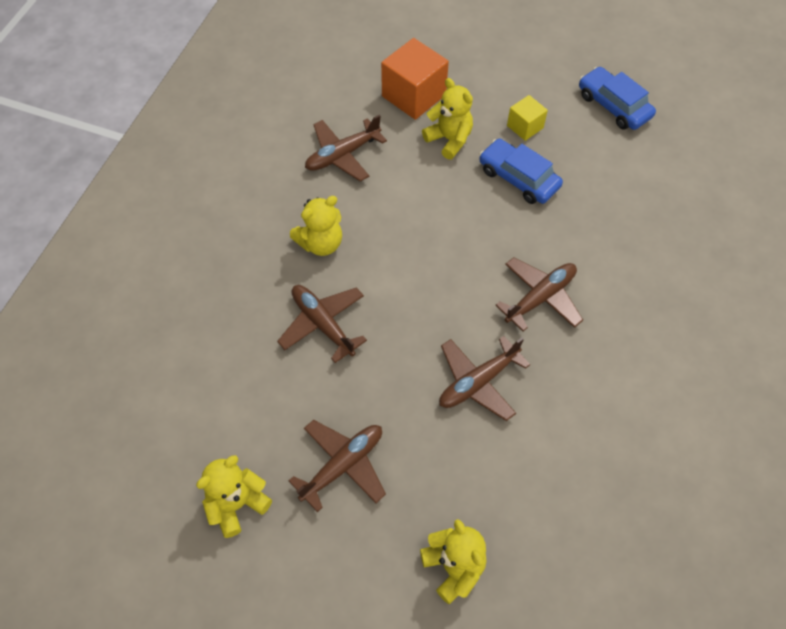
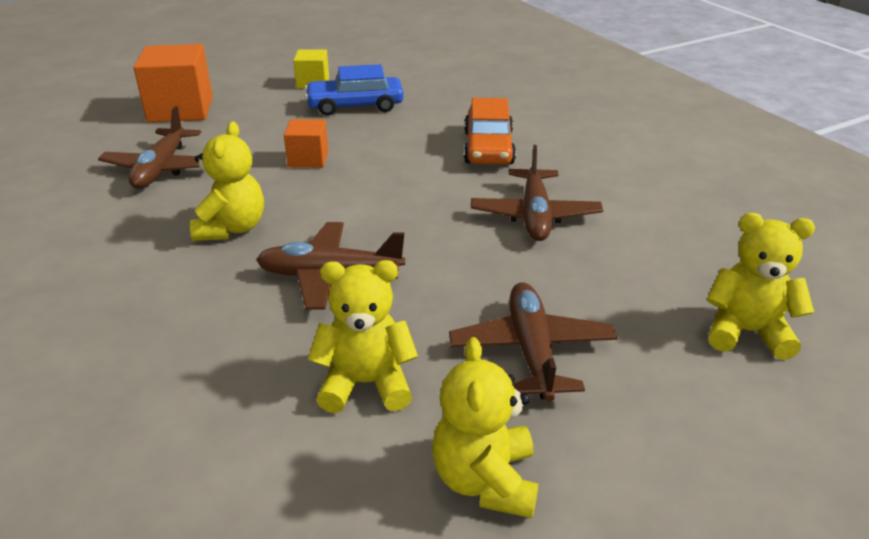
camera: 50 degrees left, 25 degrees down
yellow teddy bear [422,78,473,160] -> yellow teddy bear moved to [308,260,418,413]
brown plane [495,257,583,331] -> orange car [464,98,516,164]
blue car [579,67,656,130] -> none
none -> orange cube [284,119,329,168]

